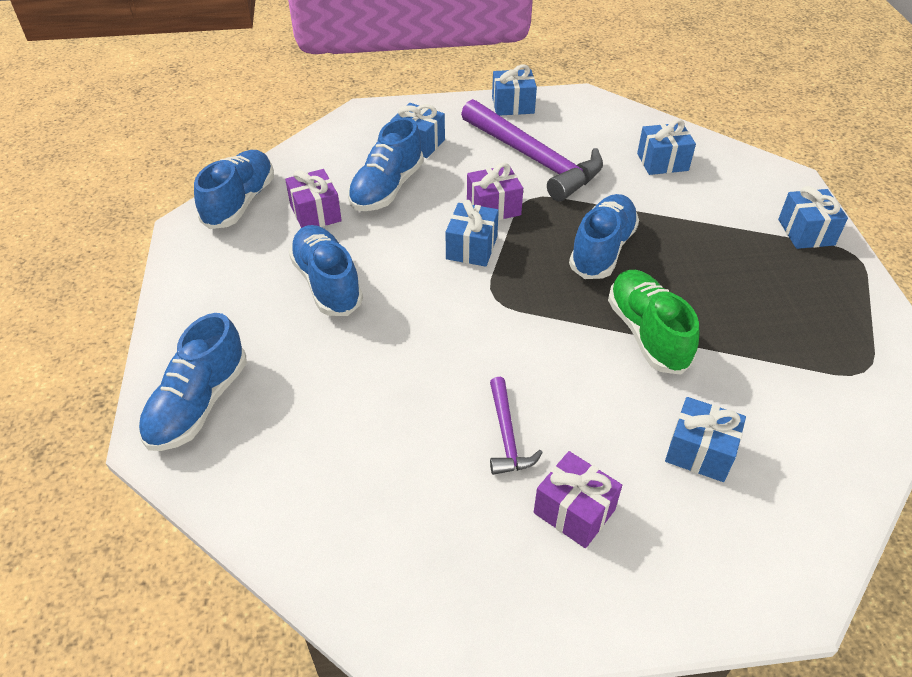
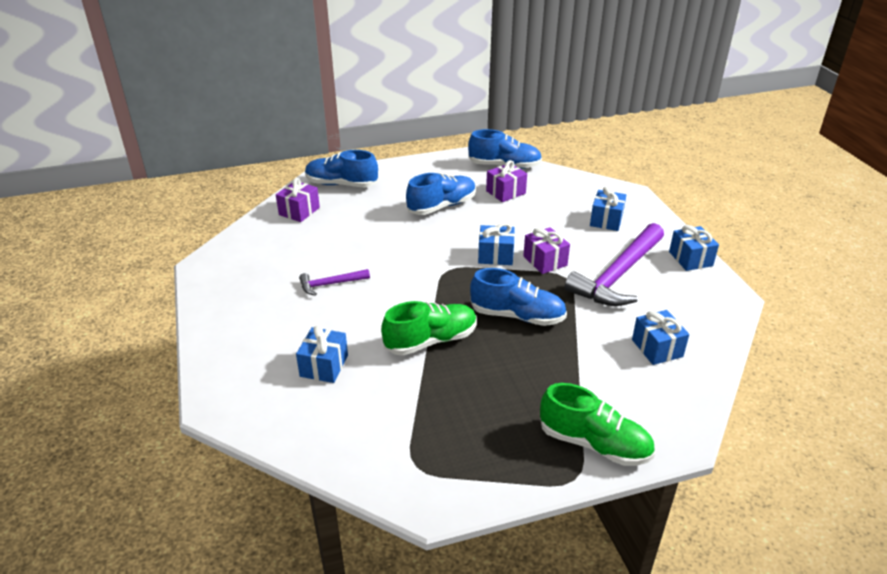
camera: 80 degrees right, 10 degrees down
blue shoe [348,117,424,211] -> none
purple gift [534,451,622,548] -> purple gift moved to [276,178,320,222]
blue gift [778,186,848,249] -> green shoe [540,383,655,466]

